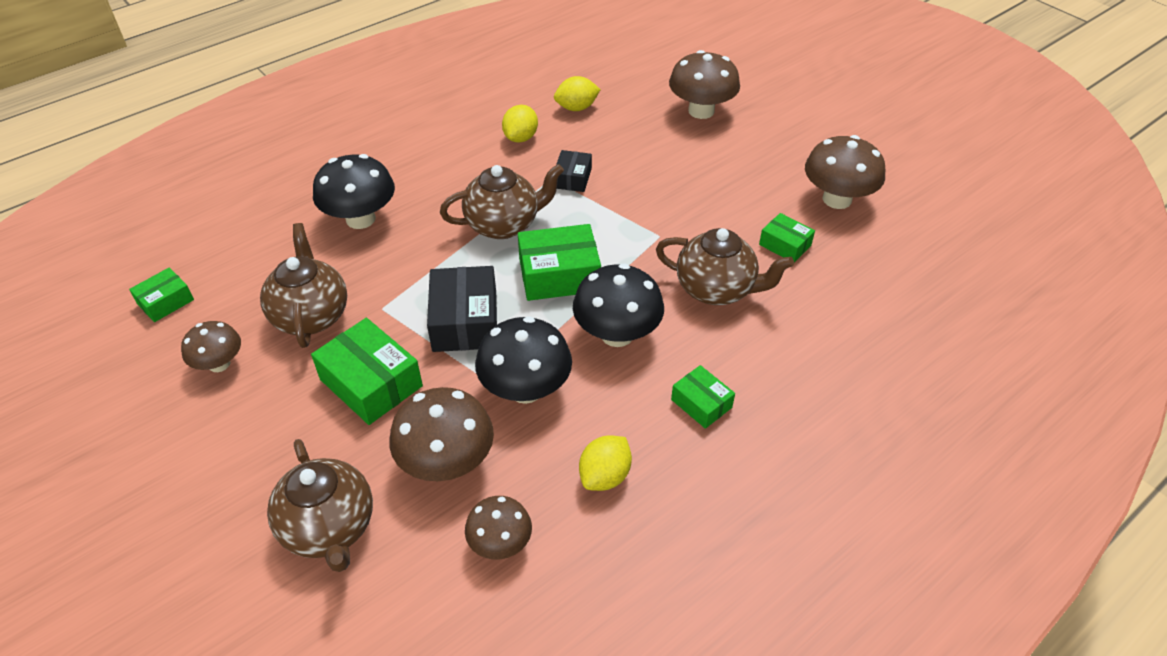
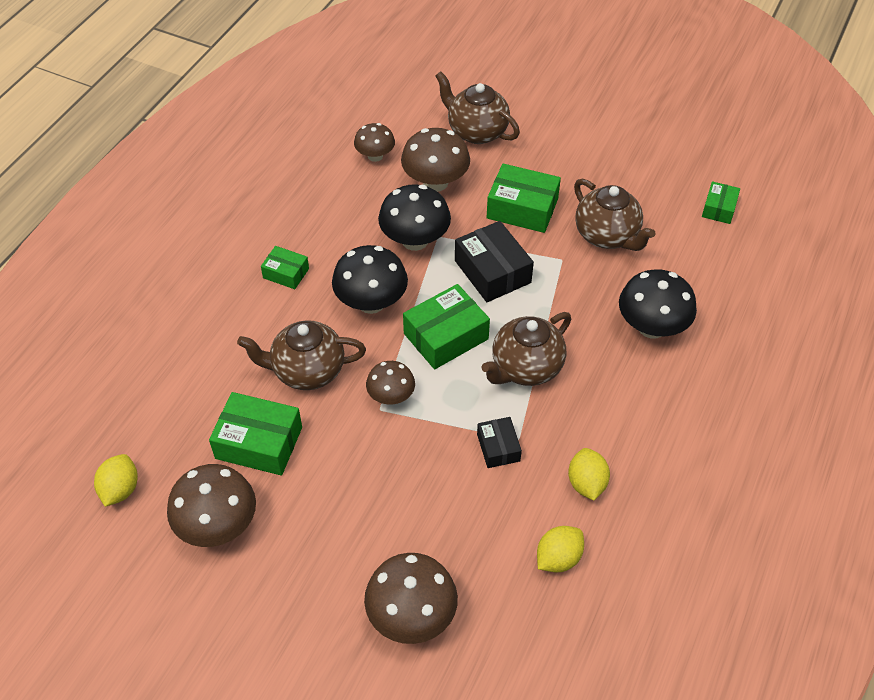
camera: 155 degrees right, 5 degrees up
brown mushroom [181,321,241,372] -> brown mushroom moved to [366,361,415,405]
yellow lemon [579,436,632,491] -> yellow lemon moved to [94,454,138,507]
green box [759,213,815,262] -> green box [209,392,302,476], size x1.74

